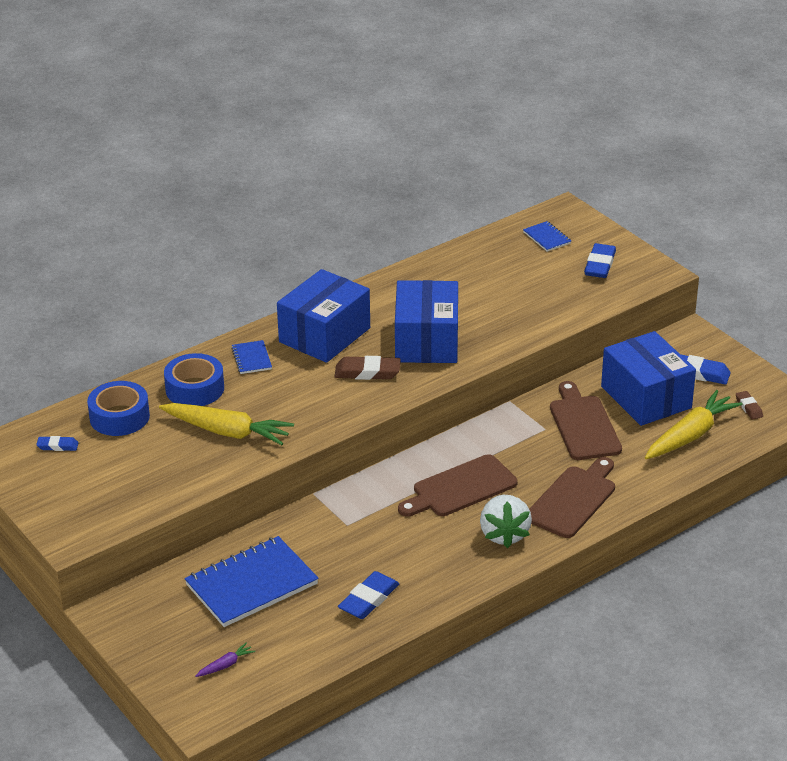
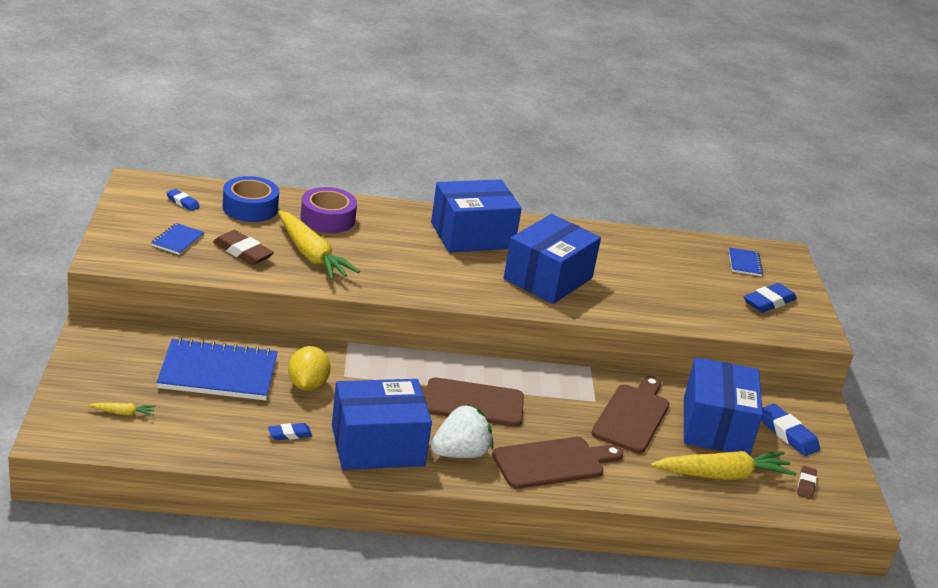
camera: 30 degrees right, 5 degrees down
blue tape [164,353,224,406] -> purple tape [300,187,357,233]
purple carrot [195,642,255,677] -> yellow carrot [88,403,156,416]
blue notebook [231,340,272,374] -> blue notebook moved to [151,223,204,255]
brown eraser [335,356,401,380] -> brown eraser moved to [213,230,274,265]
blue eraser [338,571,399,619] -> blue eraser [268,423,312,440], size x0.58
white strawberry [480,495,532,548] -> white strawberry turned 150 degrees counterclockwise [431,404,493,458]
none -> yellow lemon [288,346,331,391]
none -> blue box [332,379,432,470]

